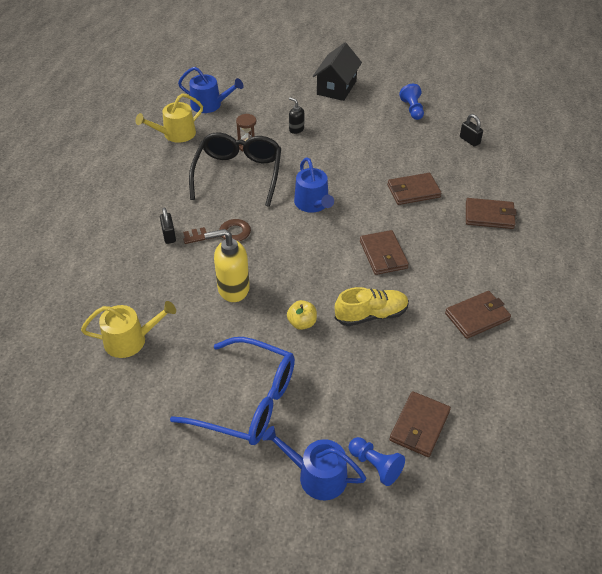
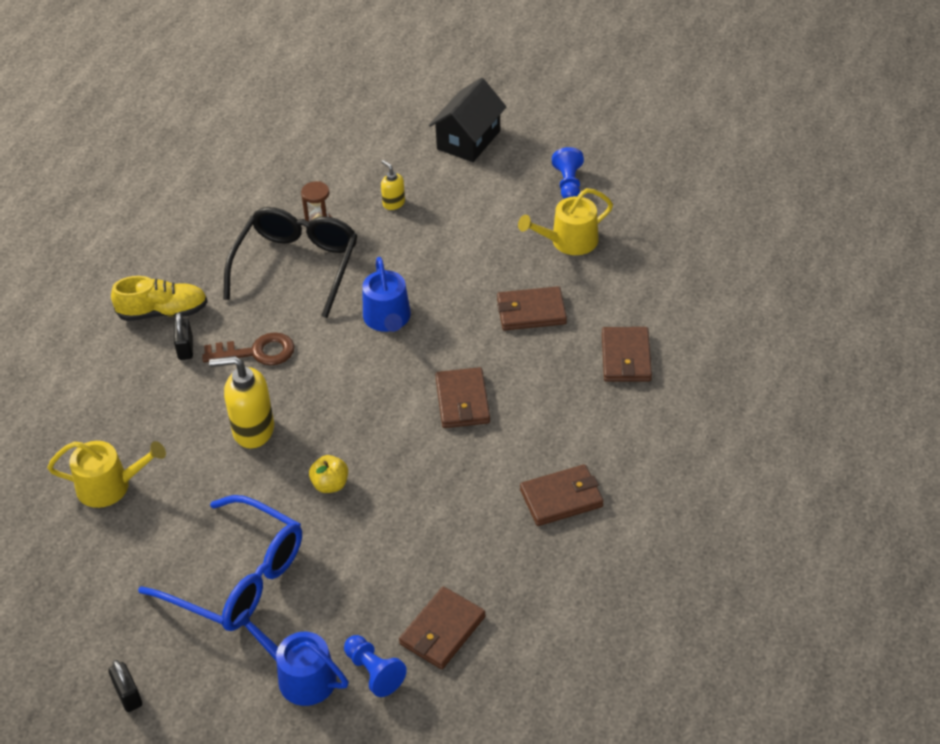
camera: 10 degrees right, 0 degrees up
yellow watering can [135,93,203,143] -> yellow watering can moved to [518,188,613,255]
blue watering can [178,67,243,113] -> none
black soap dispenser [289,97,304,134] -> yellow soap dispenser [381,160,405,210]
yellow shoe [335,287,409,326] -> yellow shoe moved to [111,276,208,321]
black padlock [460,114,483,147] -> black padlock moved to [108,660,142,712]
brown wallet [466,198,517,229] -> brown wallet turned 75 degrees clockwise [602,327,652,382]

